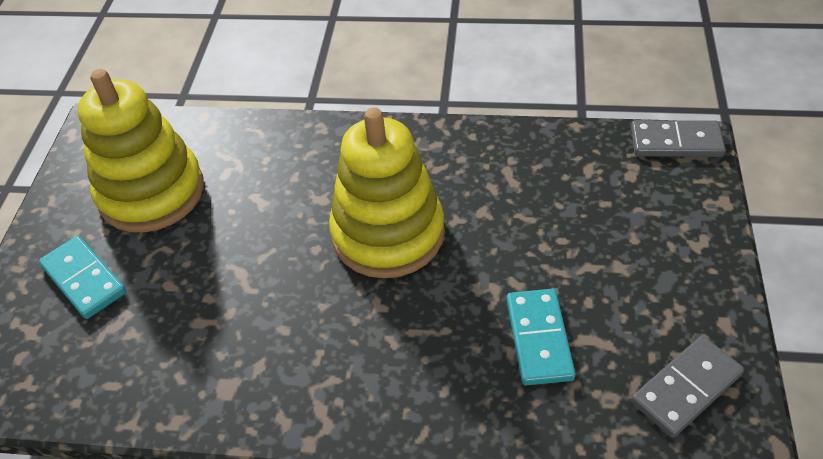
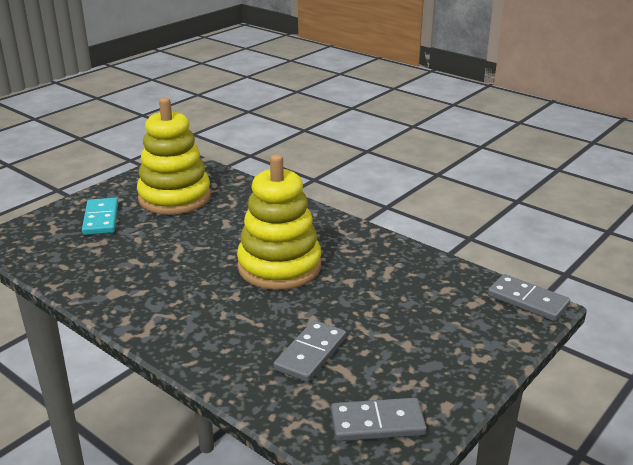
camera: 30 degrees right, 20 degrees down
turquoise domino [507,289,576,386] -> grey domino [273,320,346,382]

